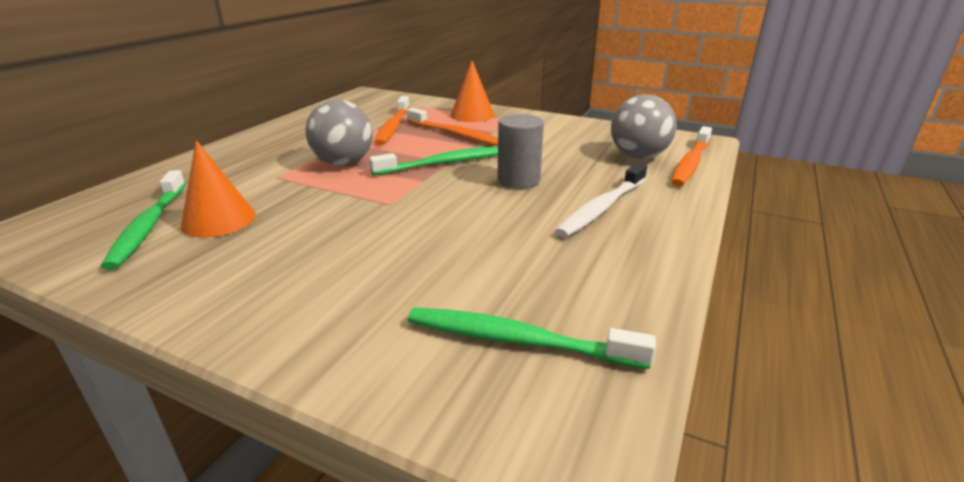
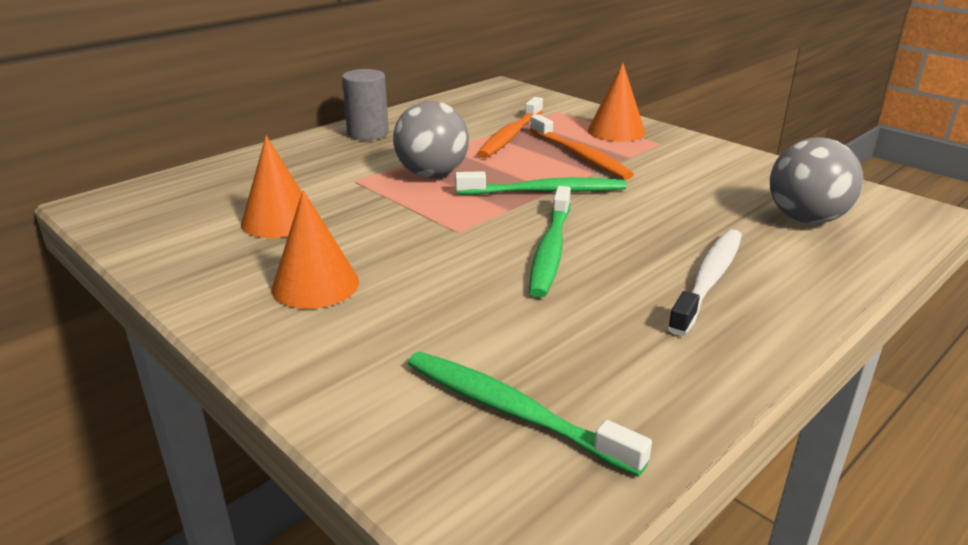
camera: 20 degrees right, 0 degrees up
green toothbrush [101,170,186,270] -> green toothbrush moved to [529,186,571,298]
grey cylinder [497,114,544,189] -> grey cylinder moved to [342,69,389,140]
white toothbrush [555,163,647,238] -> white toothbrush turned 150 degrees clockwise [668,229,742,336]
orange toothbrush [671,126,712,186] -> none
none -> orange cone [271,190,359,309]

